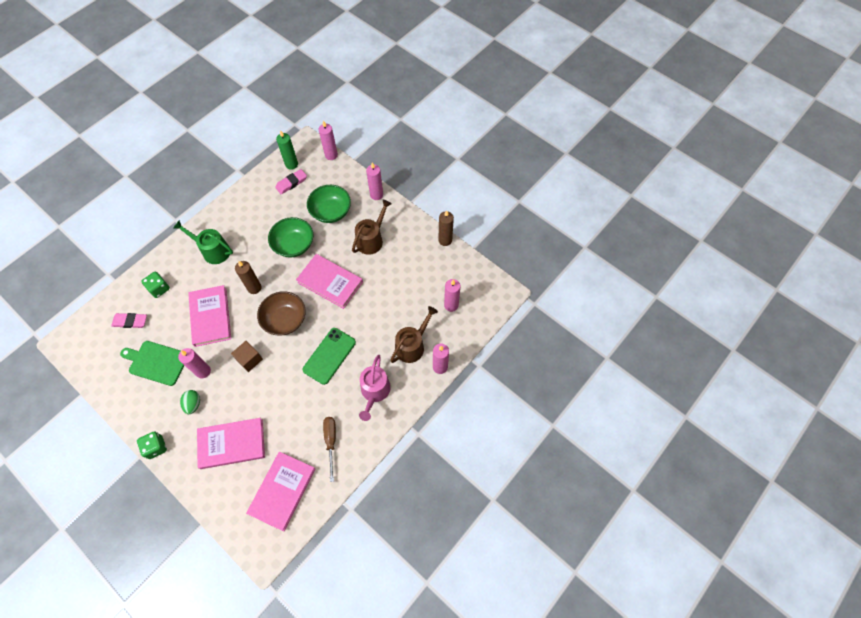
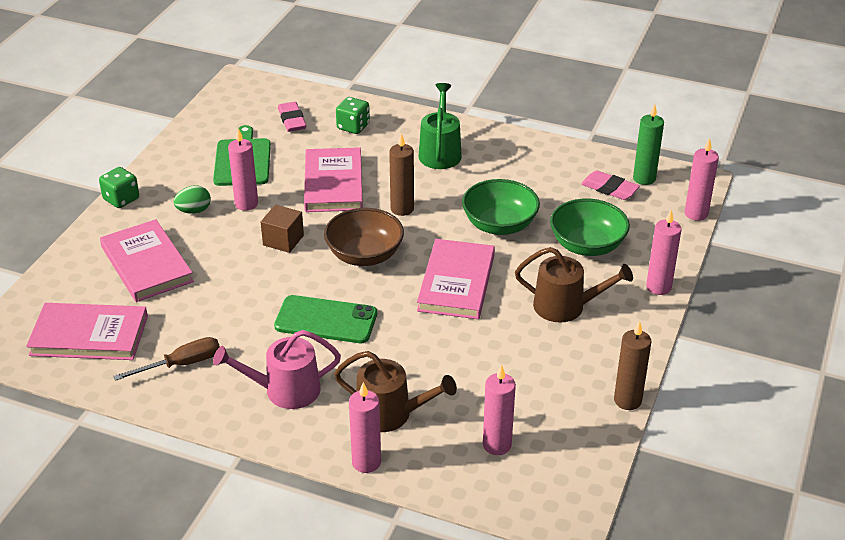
camera: 70 degrees right, 25 degrees down
pink book [188,285,231,347] -> pink book turned 60 degrees counterclockwise [304,147,363,212]

